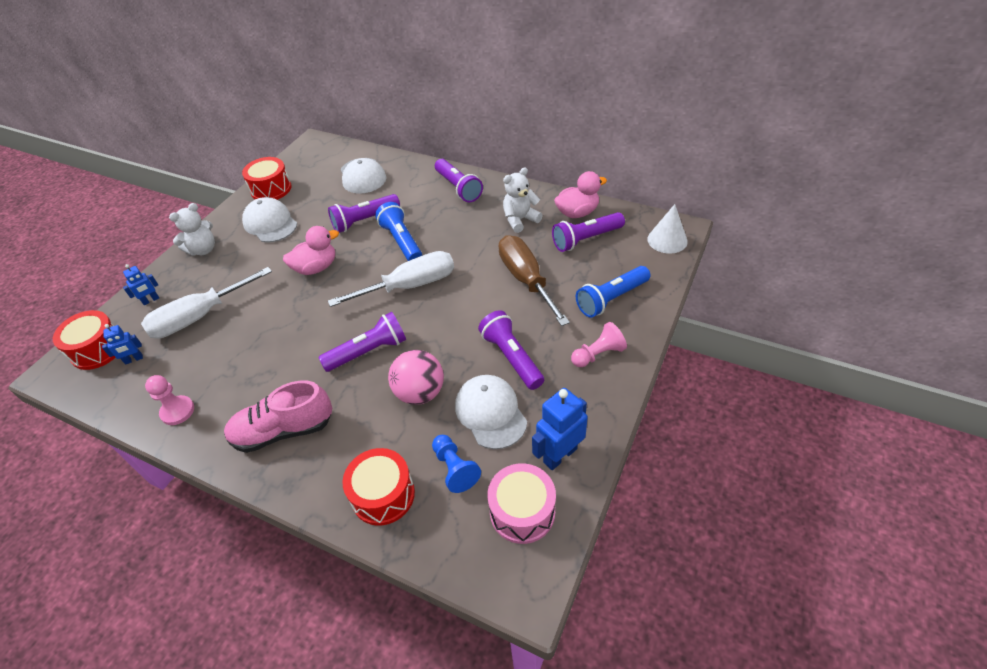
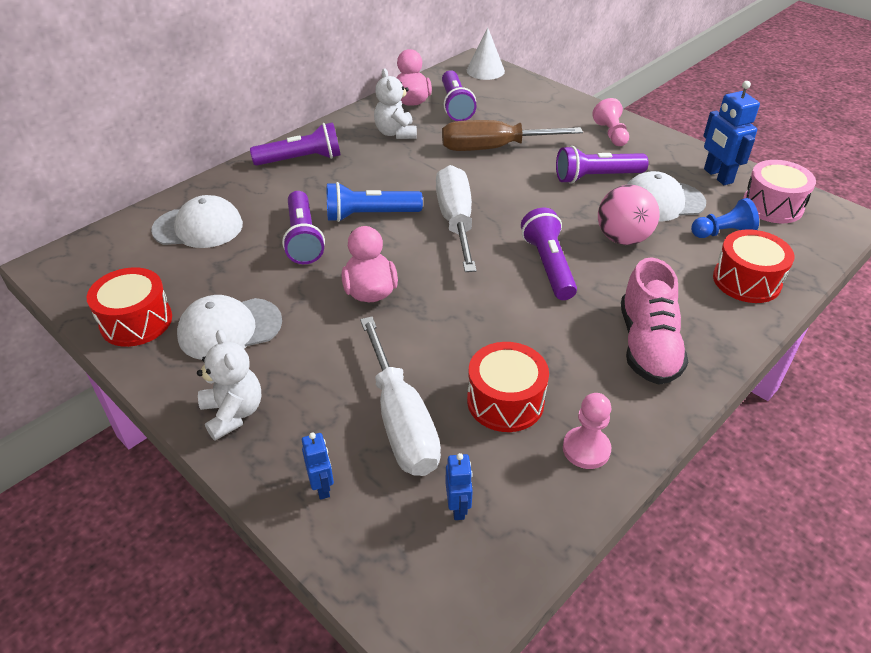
camera: 75 degrees left, 5 degrees down
red drum [53,310,116,370] -> red drum moved to [467,342,549,432]
blue flashlight [576,266,650,318] -> none

